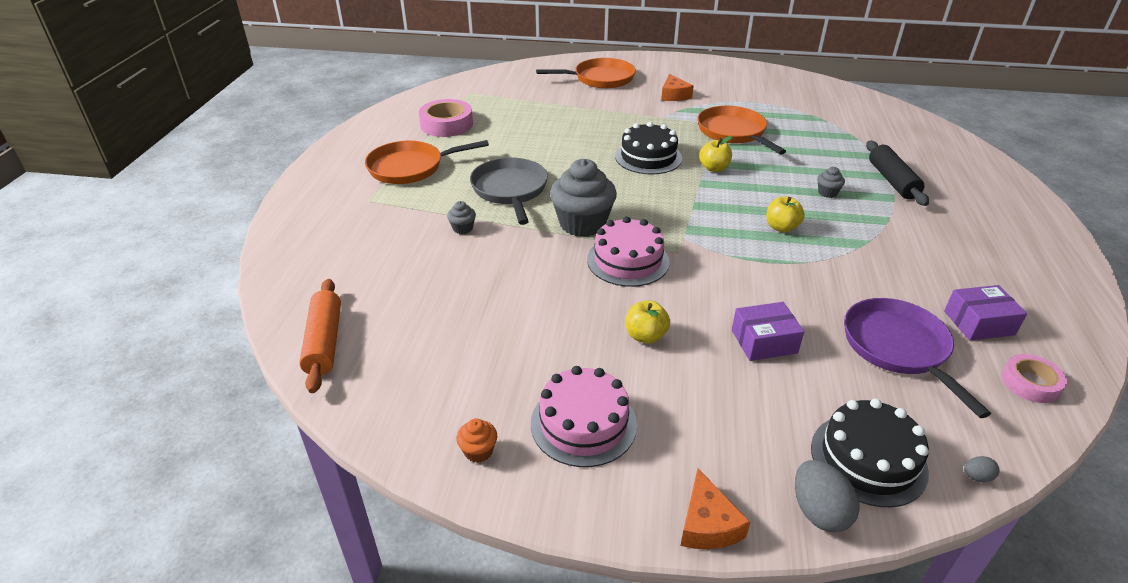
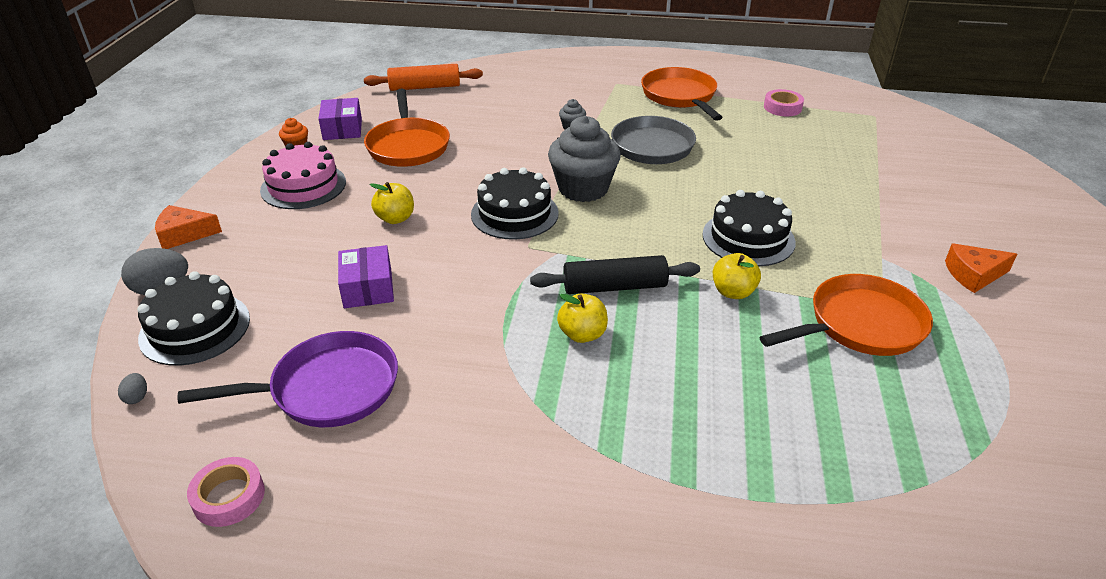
camera: 90 degrees right, 0 degrees up
pink tape [419,99,473,137] -> pink tape [764,89,804,116], size x0.62
orange pan [536,58,636,89] -> orange pan moved to [364,89,450,167]
pink cake [587,216,670,287] -> black cake [471,167,559,240]
grey cupcake [817,167,845,198] -> none
black rolling pin [866,141,929,206] -> black rolling pin moved to [530,255,700,294]
purple box [944,285,1027,341] -> purple box moved to [319,98,362,140]

